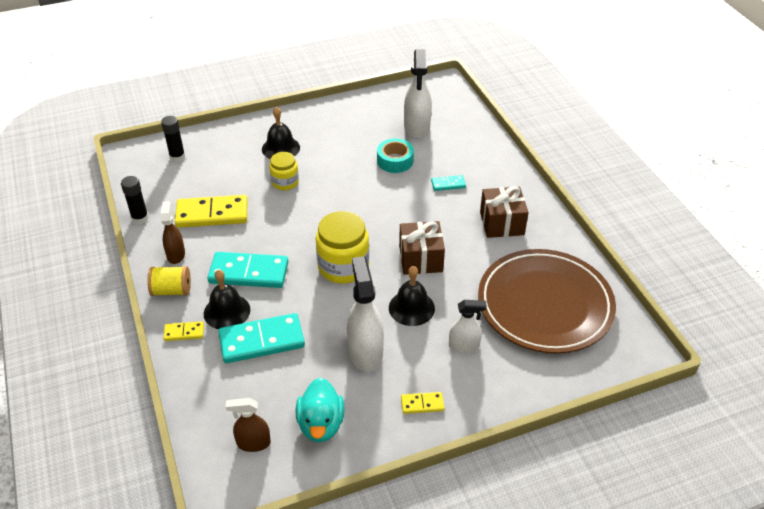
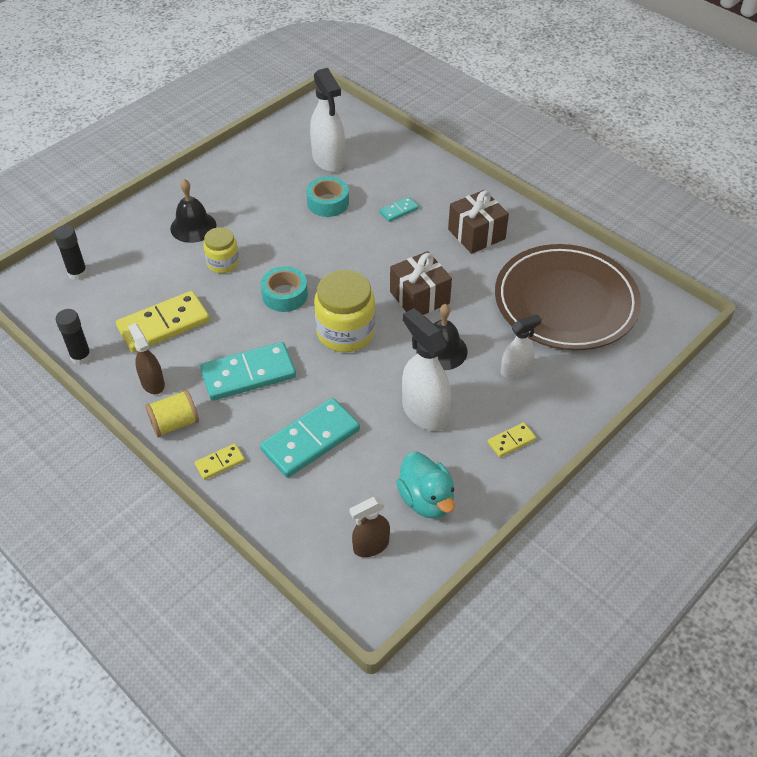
camera: 25 degrees left, 5 degrees up
black bell [204,270,250,329] -> none
none -> turquoise tape [261,266,308,312]

